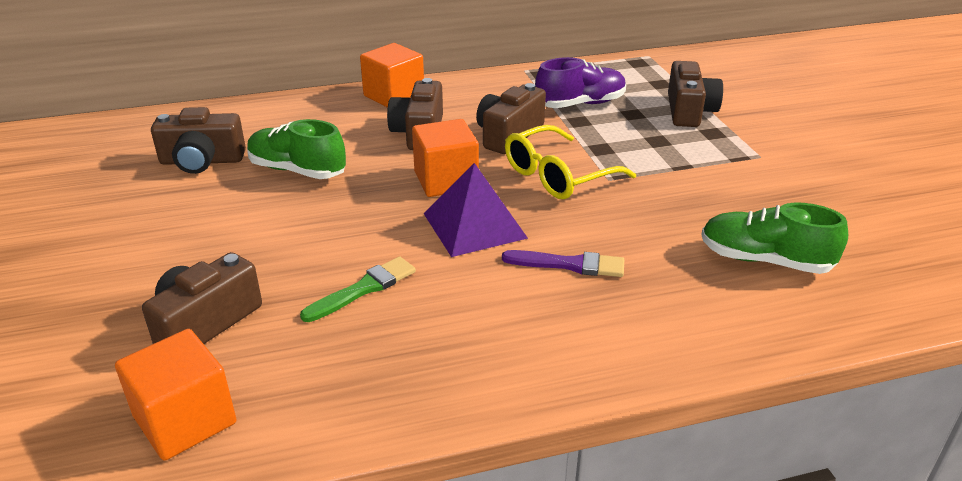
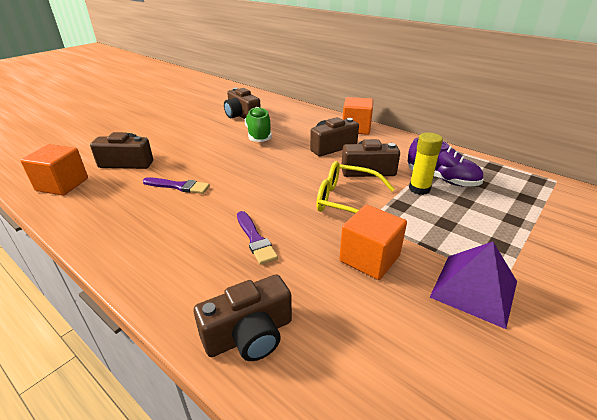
camera: 55 degrees right, 0 degrees up
green brush [300,256,416,322] -> purple brush [143,177,210,194]
orange cube [412,119,479,197] -> orange cube moved to [339,205,407,280]
purple pyramid [424,163,528,257] -> purple pyramid moved to [430,242,517,329]
brown camera [668,61,723,127] -> brown camera moved to [194,274,292,361]
green shoe [701,203,848,274] -> none
none -> yellow glue stick [409,132,443,195]

